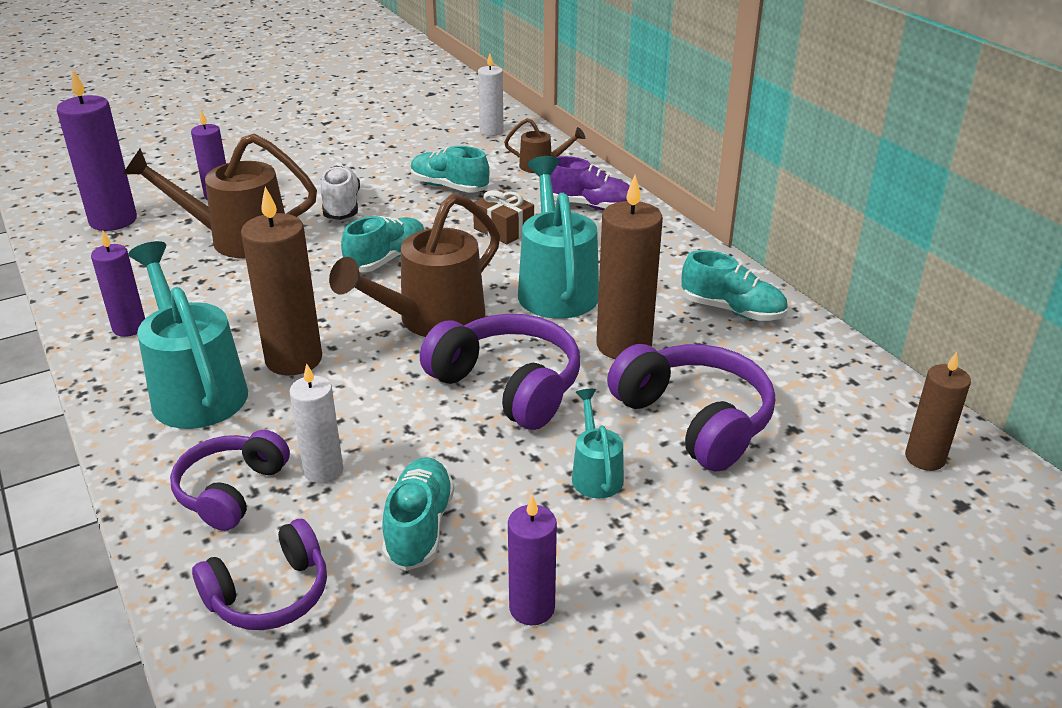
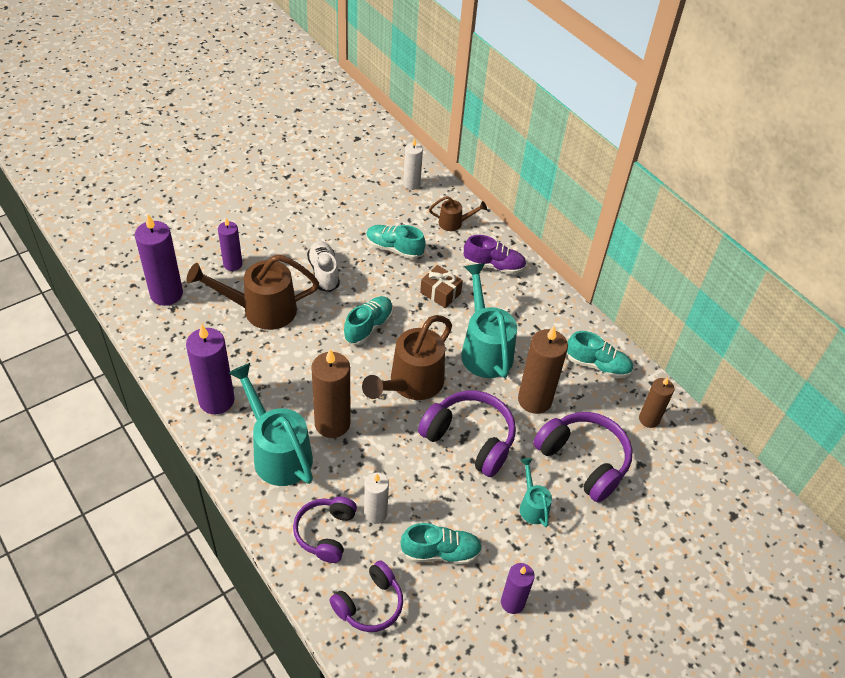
camera: 10 degrees left, 15 degrees up
purple candle [91,231,145,337] -> purple candle [186,324,235,414], size x1.65
turquoise shoe [382,457,454,571] -> turquoise shoe turned 90 degrees clockwise [401,523,482,564]
brown candle [905,352,971,471] -> brown candle moved to [639,377,674,428]

